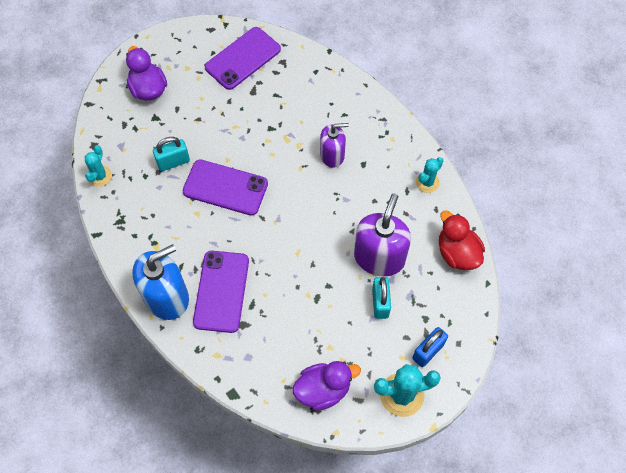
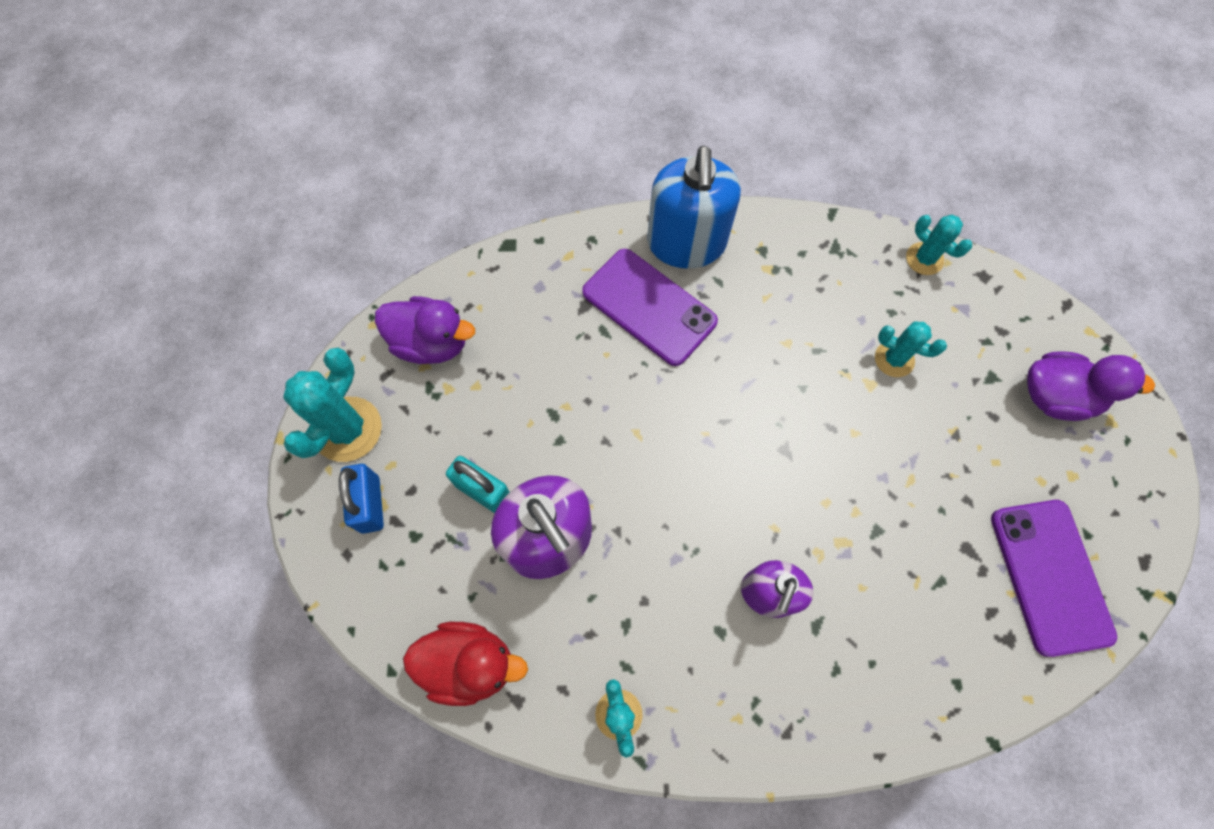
camera: 125 degrees right, 5 degrees up
turquoise padlock [153,137,190,171] -> turquoise cactus [875,321,947,377]
purple phone [183,159,268,216] -> none
purple duck [293,361,361,411] -> purple duck turned 90 degrees counterclockwise [375,296,475,364]

